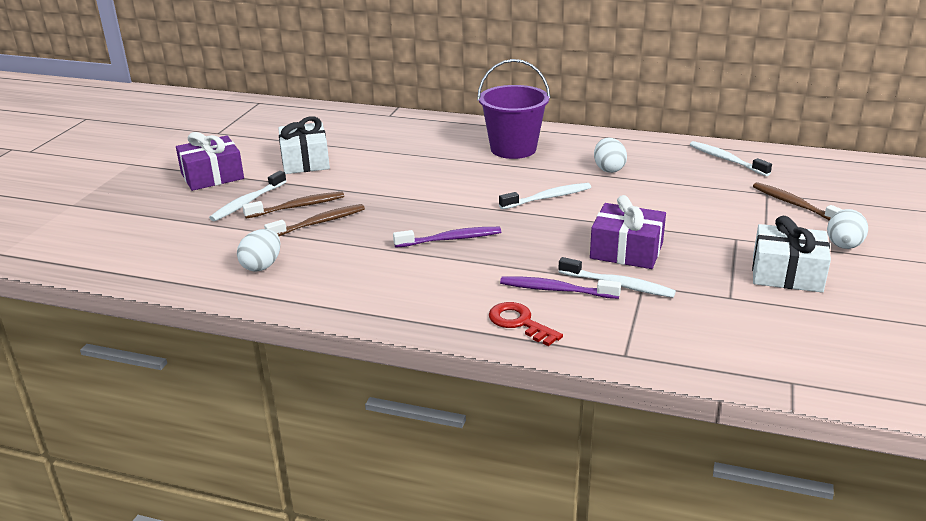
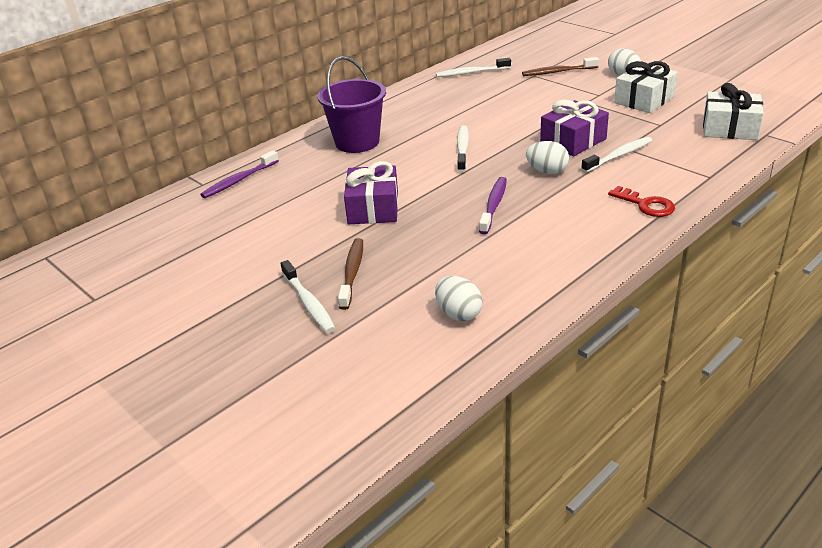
camera: 60 degrees left, 5 degrees up
purple gift [176,132,244,191] -> purple gift moved to [344,161,398,224]
brown toothbrush [264,204,365,236] -> none
white gift [278,116,330,174] -> white gift moved to [703,83,764,140]
red key [489,302,563,346] -> red key turned 120 degrees counterclockwise [608,186,675,217]
purple toothbrush [500,276,621,299] -> purple toothbrush moved to [200,150,279,198]
white egg [594,138,627,173] -> white egg moved to [526,141,569,174]

